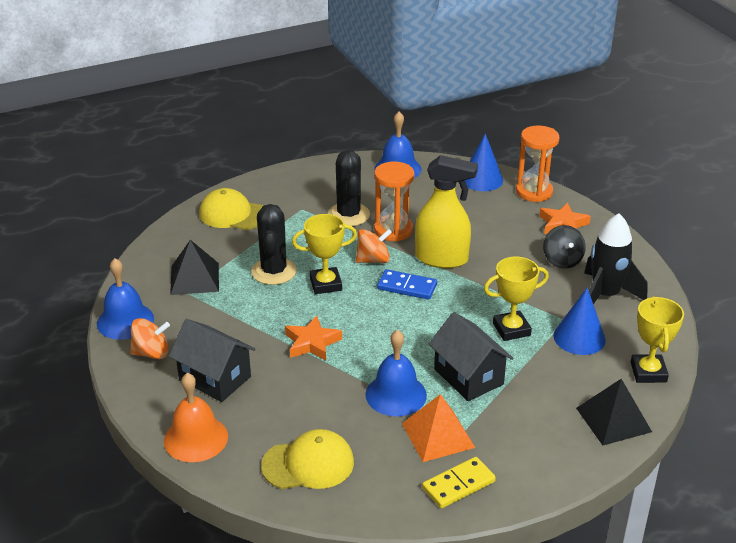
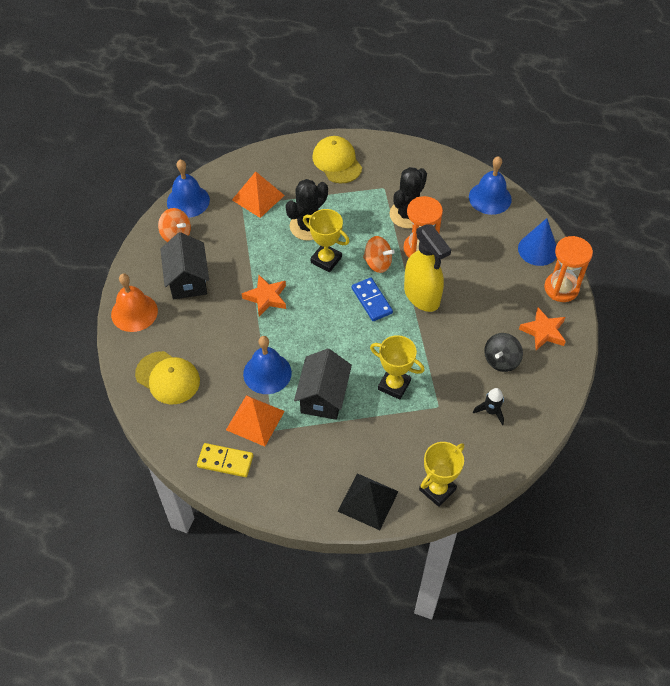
camera: 45 degrees right, 20 degrees up
black pyramid [170,240,219,295] -> orange pyramid [232,172,285,218]
blue cone [553,288,606,355] -> none
black rocket [584,213,648,305] -> black rocket [473,388,504,425], size x0.50

